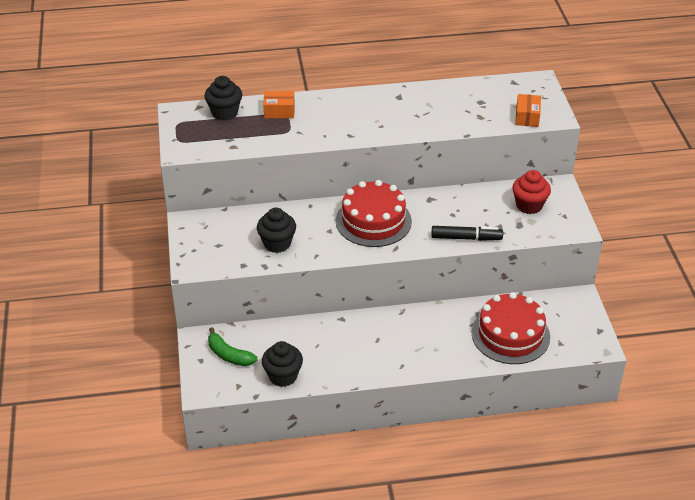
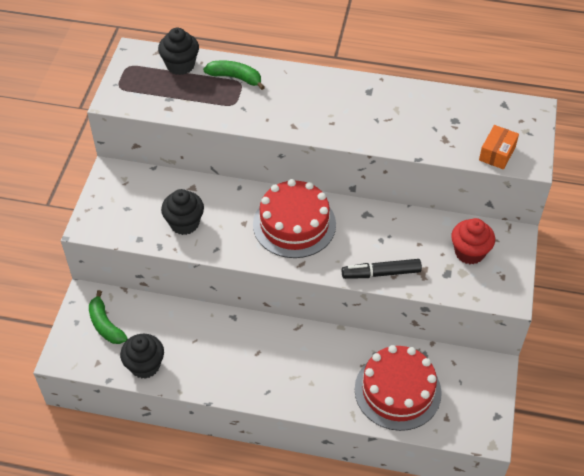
camera: 20 degrees right, 10 degrees up
orange box [263,91,295,118] -> green banana [203,61,265,90]
black marker [431,226,503,241] -> black marker turned 150 degrees clockwise [342,259,422,279]

